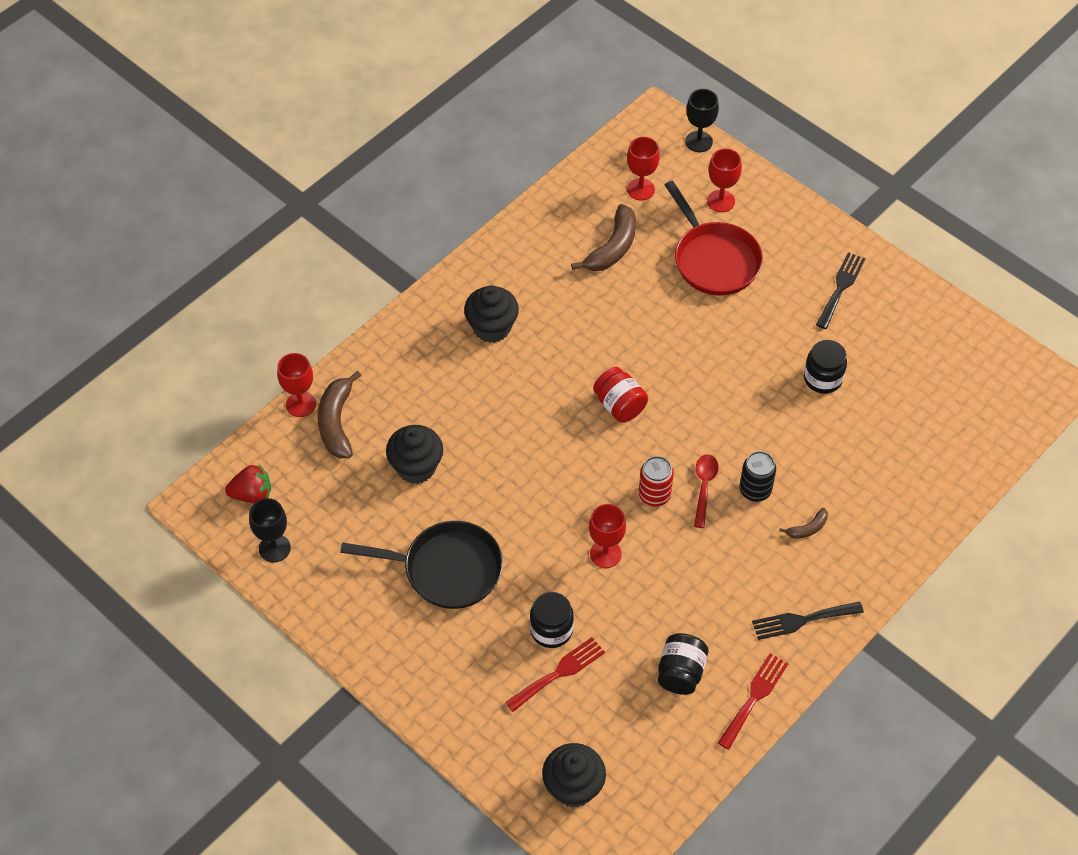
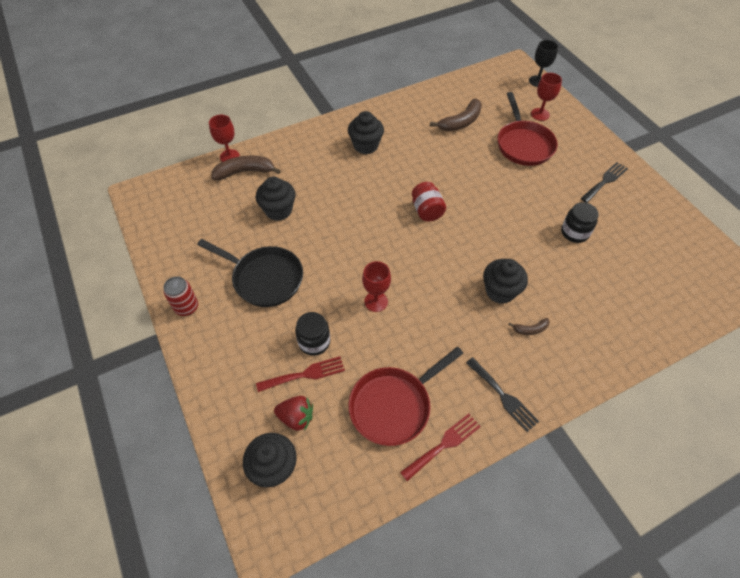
camera: 20 degrees right, 0 degrees up
red strawberry [225,465,271,503] -> red strawberry moved to [274,396,313,431]
black goblet [249,498,291,562] -> none
brown banana [318,371,362,458] -> brown banana turned 60 degrees clockwise [211,156,281,180]
red goblet [627,137,660,200] -> none
red can [639,456,674,507] -> red can moved to [164,276,198,316]
black jar [658,633,708,695] -> red pan [348,347,463,446]
red spoon [694,454,719,528] -> none
black can [740,451,776,502] -> black cupcake [483,259,528,304]
black fork [752,601,864,640] -> black fork turned 135 degrees counterclockwise [466,357,539,432]

